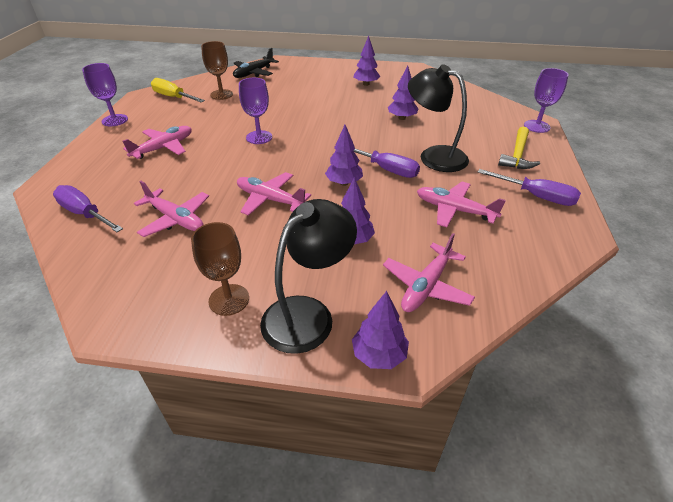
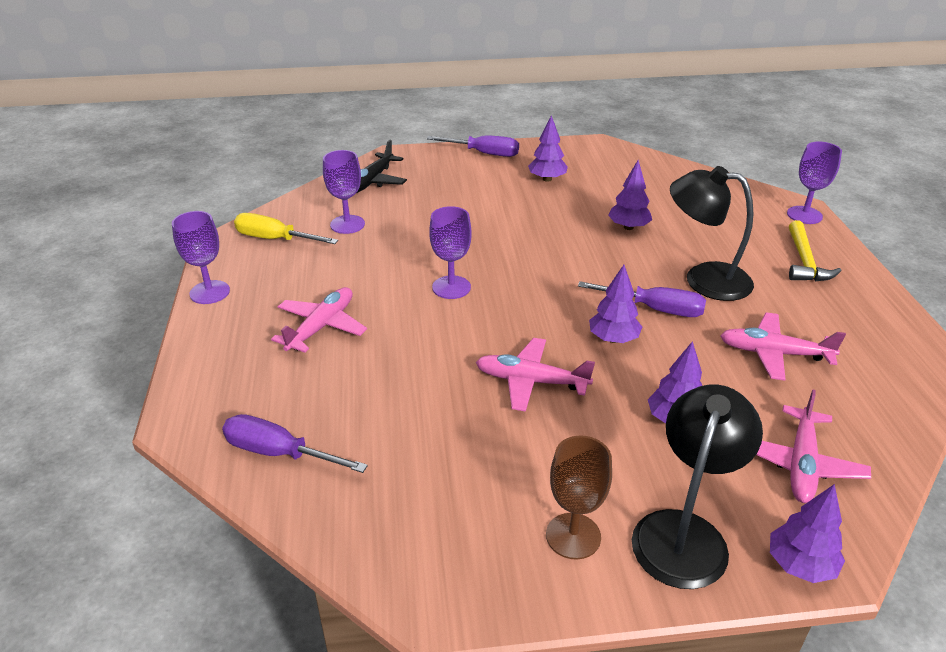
camera: 15 degrees left, 5 degrees down
pink plane [134,181,209,237] -> none
brown goblet [201,41,233,100] -> purple goblet [323,150,365,234]
purple screwdriver [478,169,581,206] -> purple screwdriver moved to [427,135,519,157]

